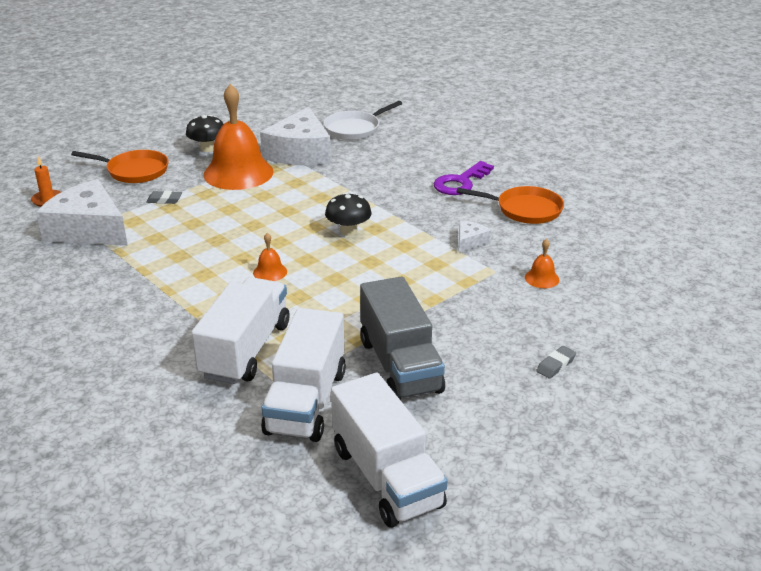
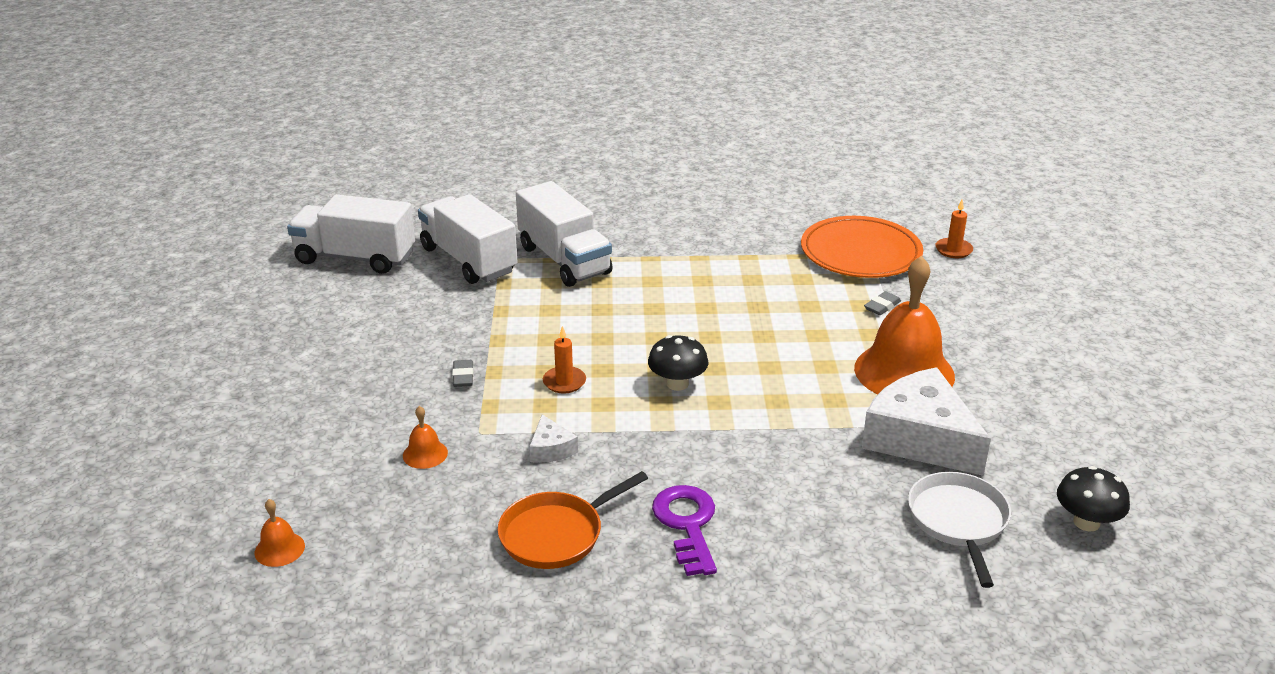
camera: 130 degrees right, 0 degrees up
white cheese [36,179,128,246] -> orange plate [801,216,923,278]
orange pan [71,150,169,183] -> none
black mushroom [186,115,223,152] -> black mushroom moved to [1057,466,1130,531]
orange bell [253,233,287,281] -> orange bell moved to [255,499,305,567]
grey truck [360,277,445,400] -> none
grey eraser [536,346,576,379] -> grey eraser moved to [452,360,473,387]
none -> orange candle [543,326,586,393]

